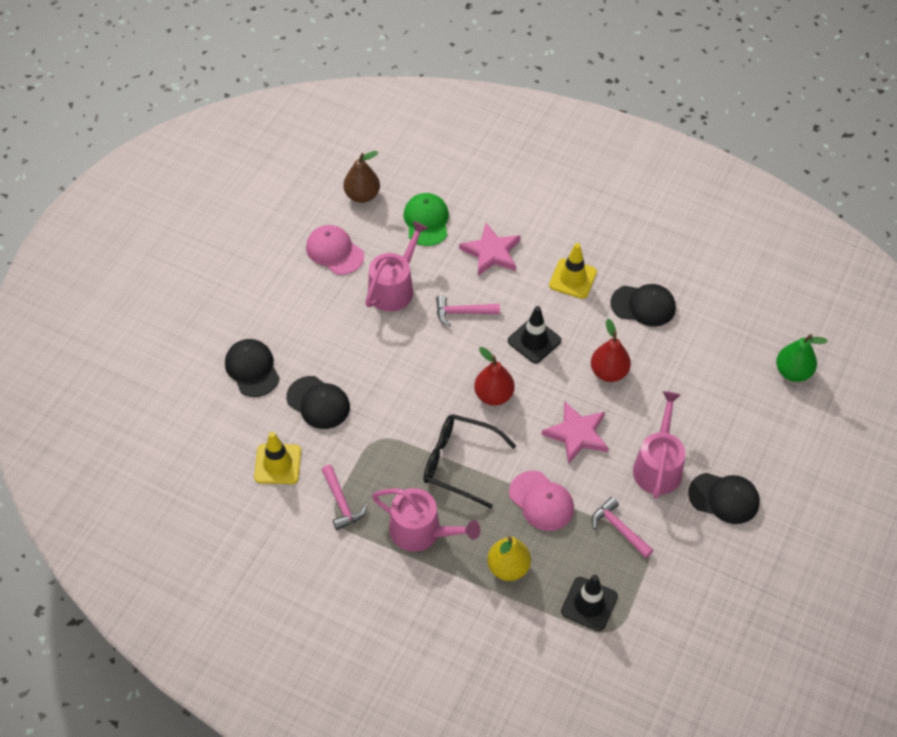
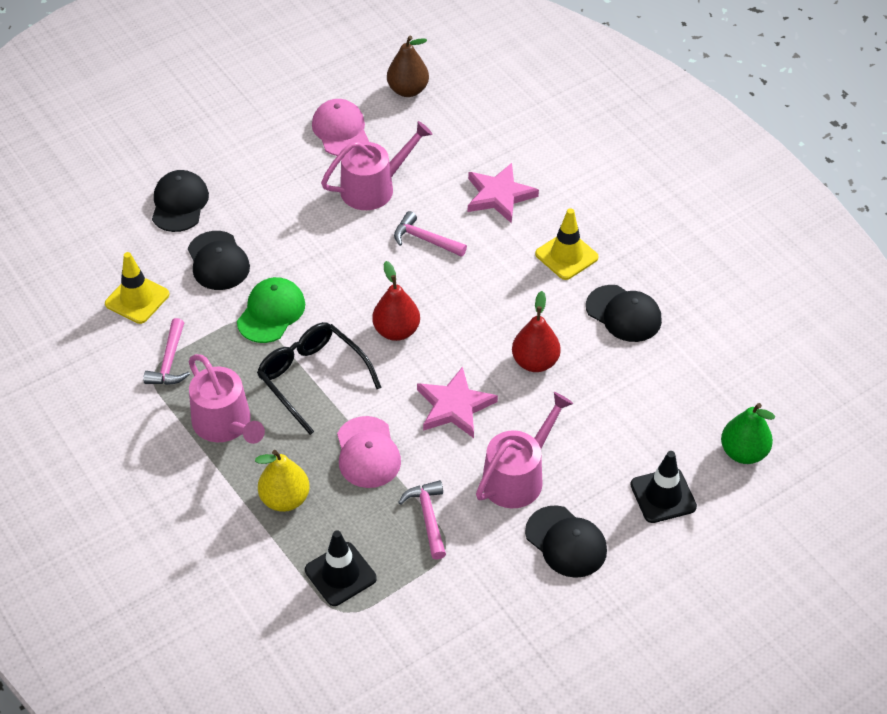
camera: 30 degrees right, 5 degrees down
green cap [403,193,449,246] -> green cap moved to [237,277,305,343]
black traffic cone [508,306,561,363] -> black traffic cone moved to [630,451,697,523]

